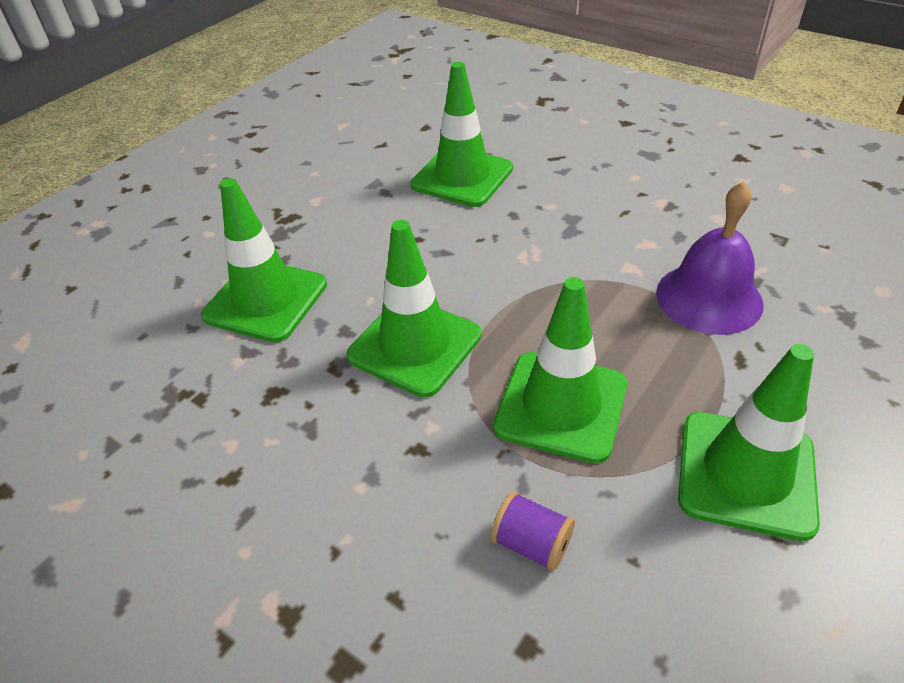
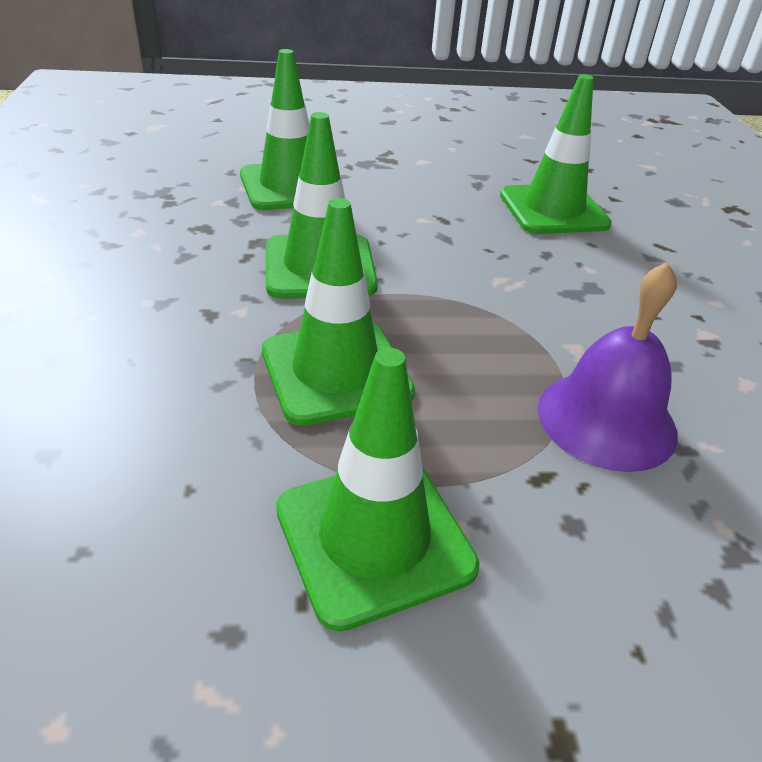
camera: 45 degrees right, 5 degrees down
purple spool [491,491,575,571] -> none

